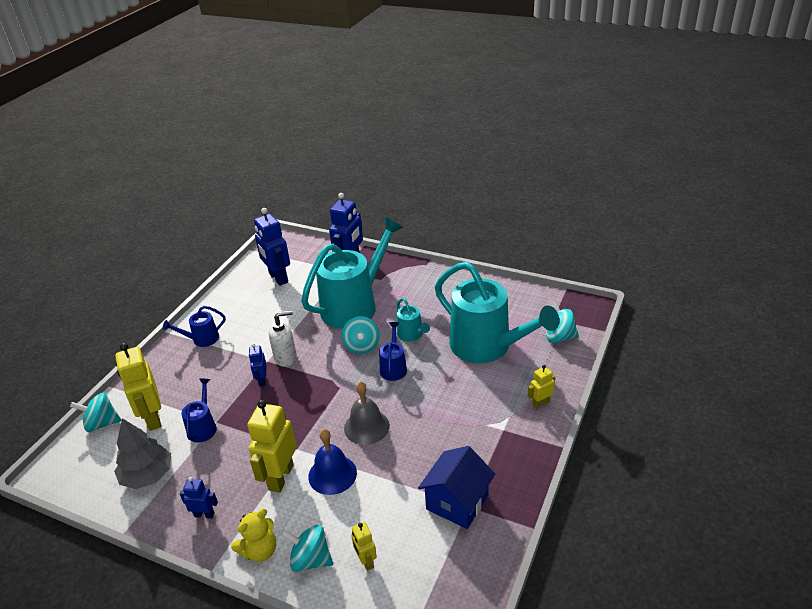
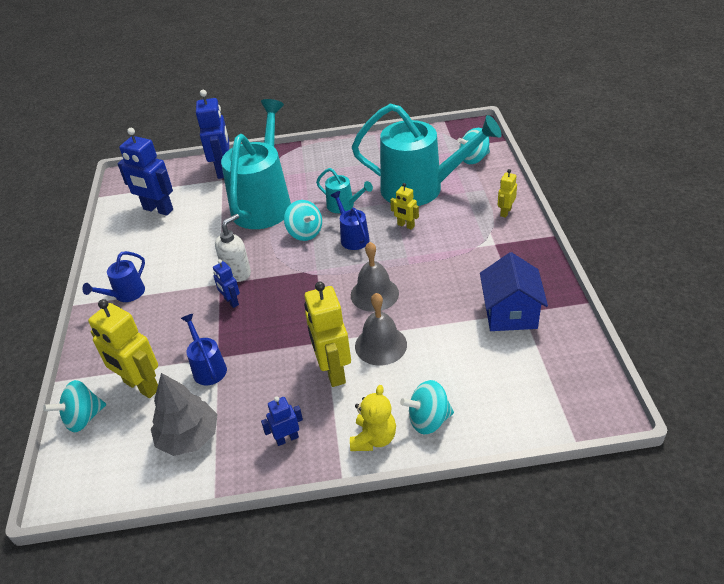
camera: 30 degrees left, 5 degrees up
blue bell [308,429,357,495] -> grey bell [355,293,407,366]
yellow robot [351,522,377,571] -> yellow robot moved to [390,183,419,230]

